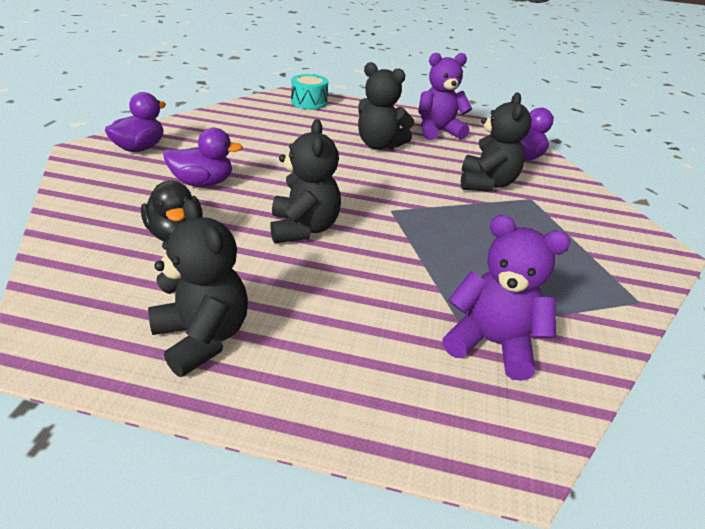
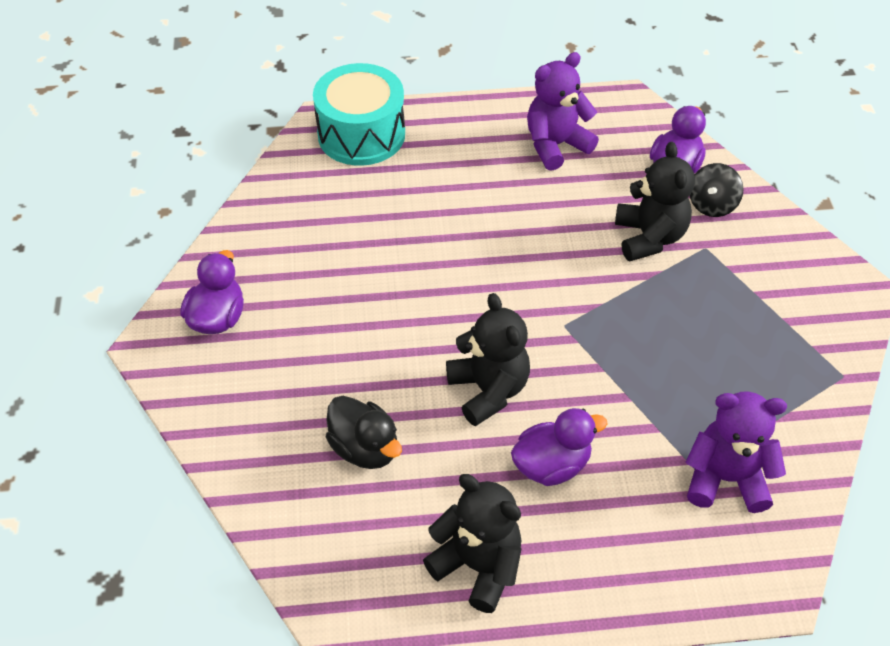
camera: 15 degrees left, 15 degrees up
purple duck [163,128,243,187] -> purple duck moved to [511,408,608,486]
turquoise drum [291,74,328,109] -> turquoise drum [313,63,405,166], size x1.66
black teddy bear [358,62,414,150] -> none
none -> black spinning top [690,163,744,217]

